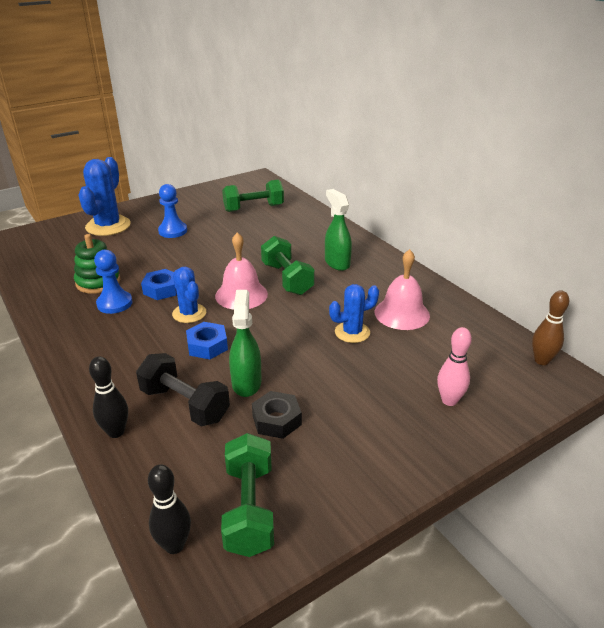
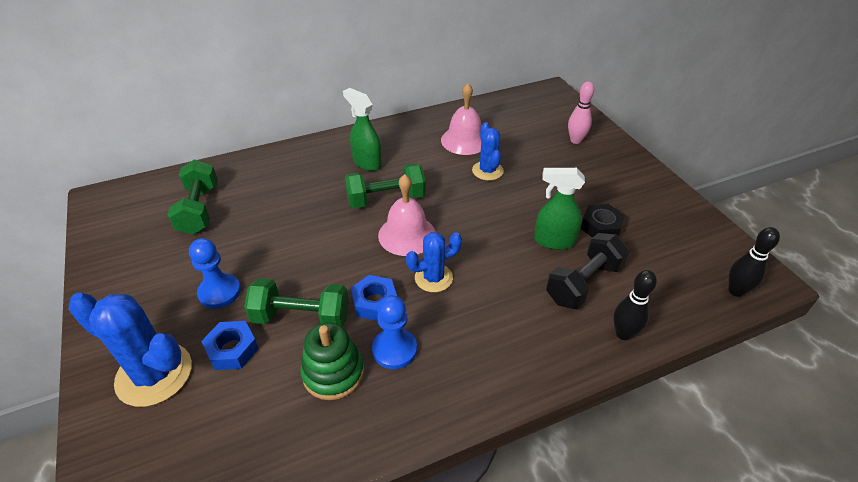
camera: 80 degrees left, 10 degrees up
blue nut [186,322,228,359] -> blue nut moved to [201,321,259,370]
green dumbbell [221,433,274,557] -> green dumbbell moved to [244,278,349,326]
green spray bottle [325,189,352,271] -> green spray bottle turned 60 degrees clockwise [343,88,382,171]
brown bowling pin [532,290,569,365] -> none

